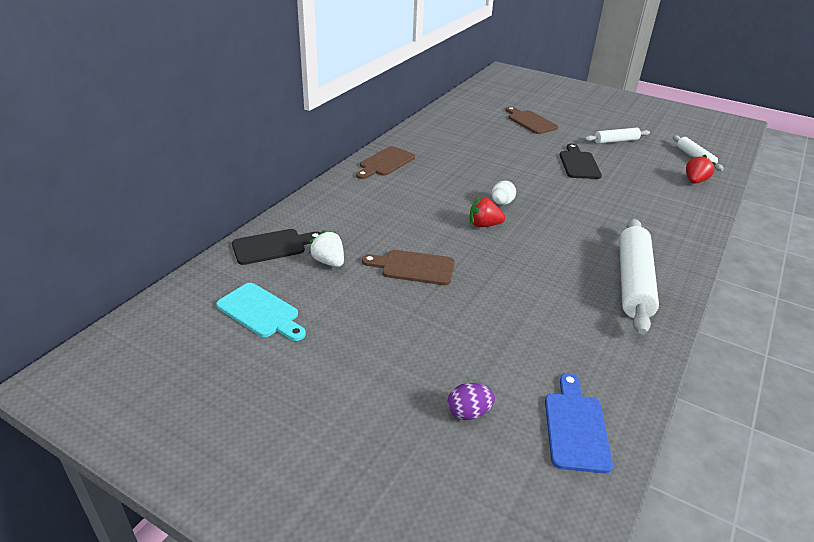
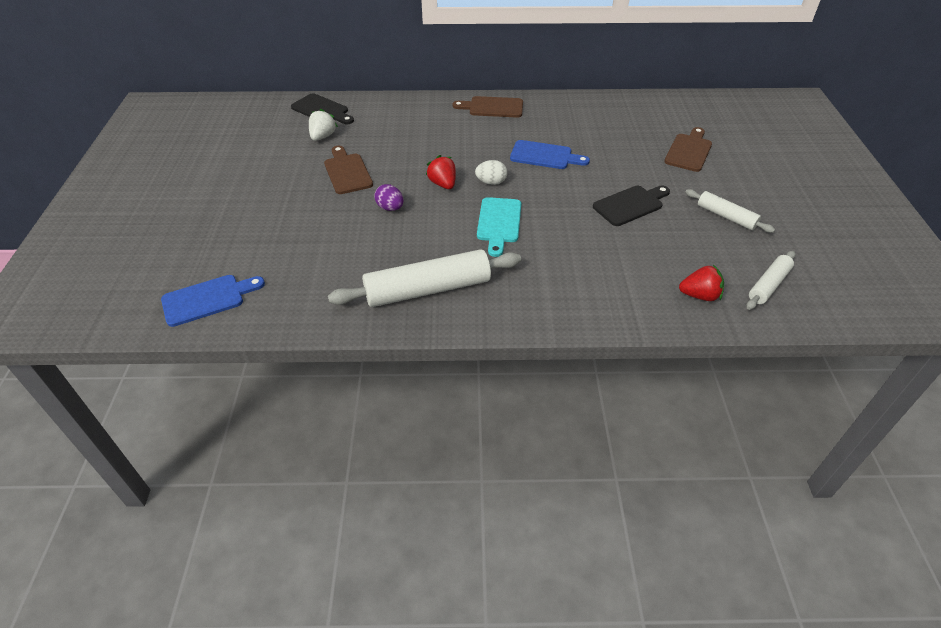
camera: 60 degrees right, 10 degrees up
turquoise cutting board [216,283,306,341] -> turquoise cutting board moved to [477,197,521,257]
purple egg [447,383,495,420] -> purple egg moved to [374,184,403,211]
none -> blue cutting board [510,140,590,169]

